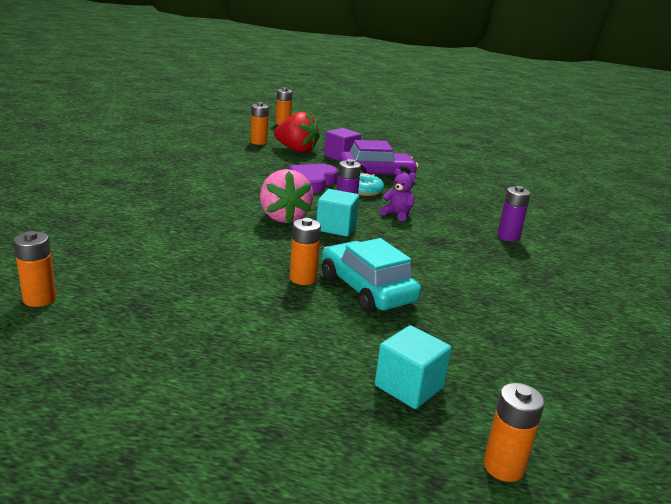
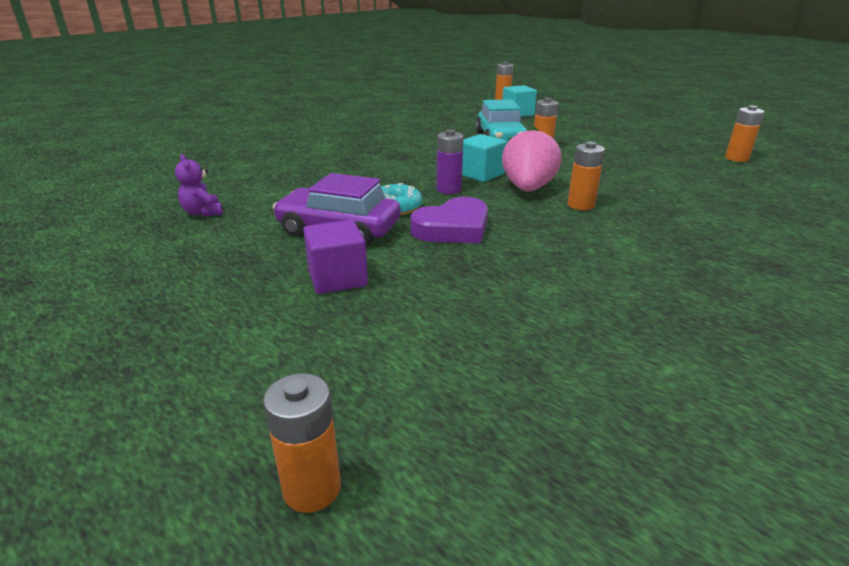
camera: 150 degrees left, 5 degrees up
orange battery [251,102,269,145] -> orange battery moved to [567,142,605,210]
red strawberry [274,112,320,153] -> none
purple teddy bear [380,169,416,221] -> purple teddy bear moved to [175,154,223,217]
purple battery [497,186,531,242] -> none

